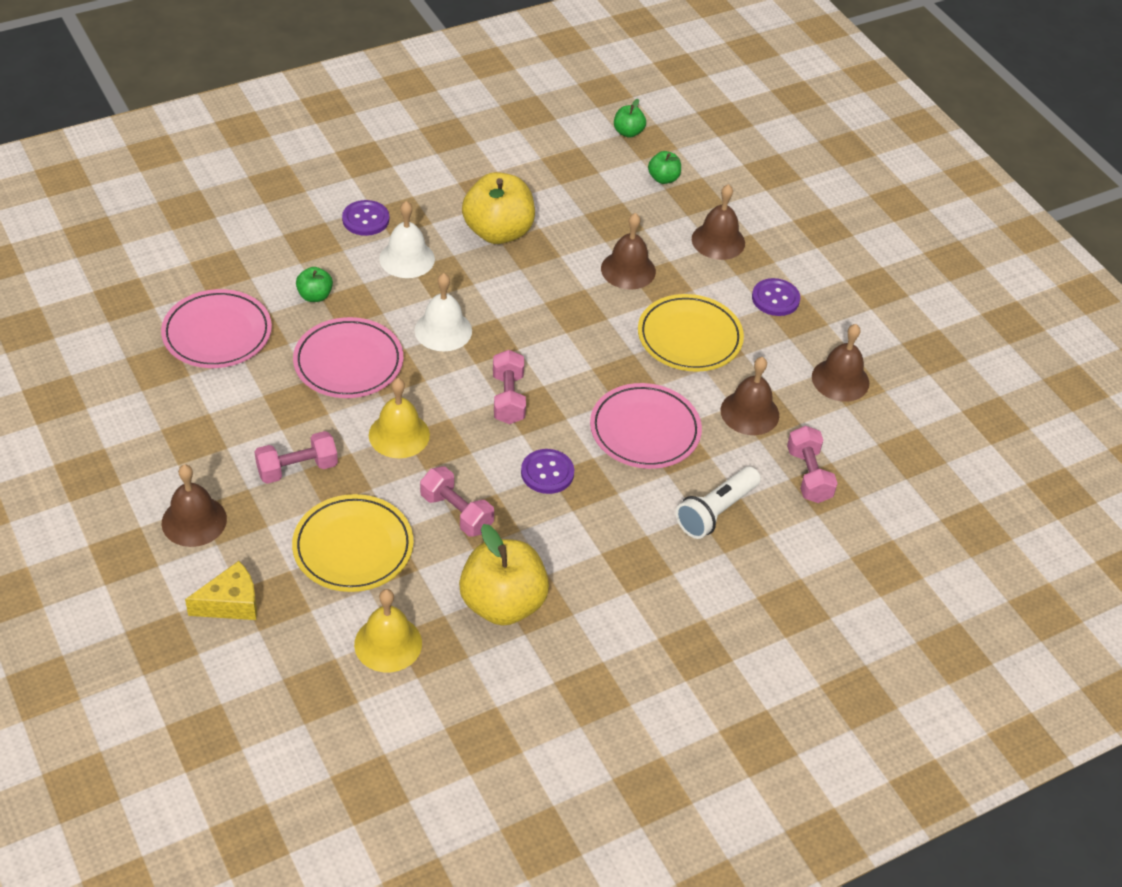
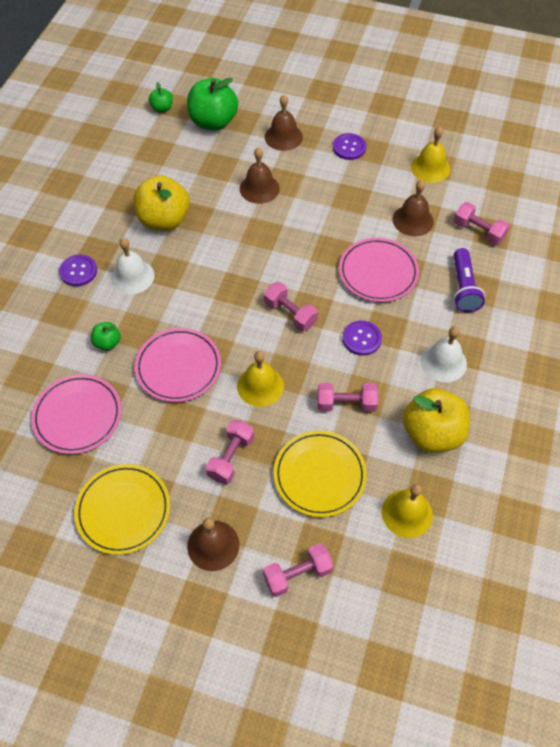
camera: 40 degrees left, 10 degrees up
yellow cheese [185,561,257,620] -> pink dumbbell [263,543,334,597]
white bell [415,273,472,351] -> white bell moved to [421,326,467,382]
yellow plate [638,294,744,372] -> yellow plate moved to [74,464,170,555]
green apple [648,151,681,184] -> green apple [187,78,238,130], size x2.08
white flashlight [675,467,761,539] -> purple flashlight [454,248,485,313]
brown bell [812,324,869,402] -> yellow bell [411,126,450,183]

